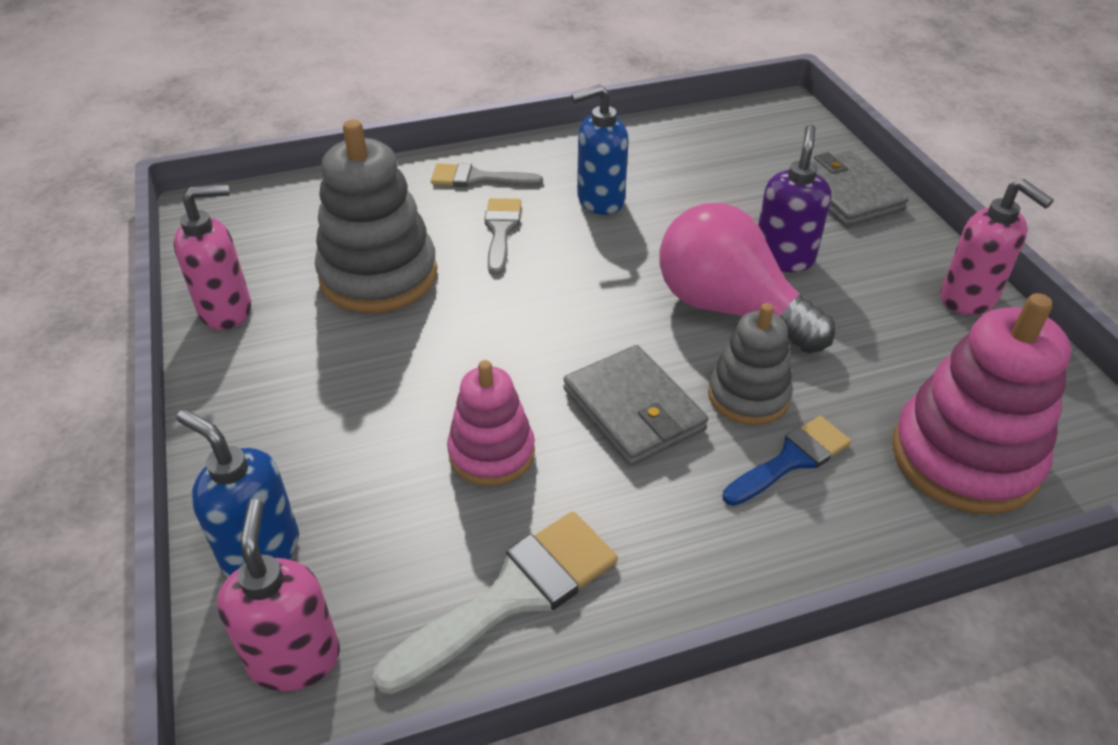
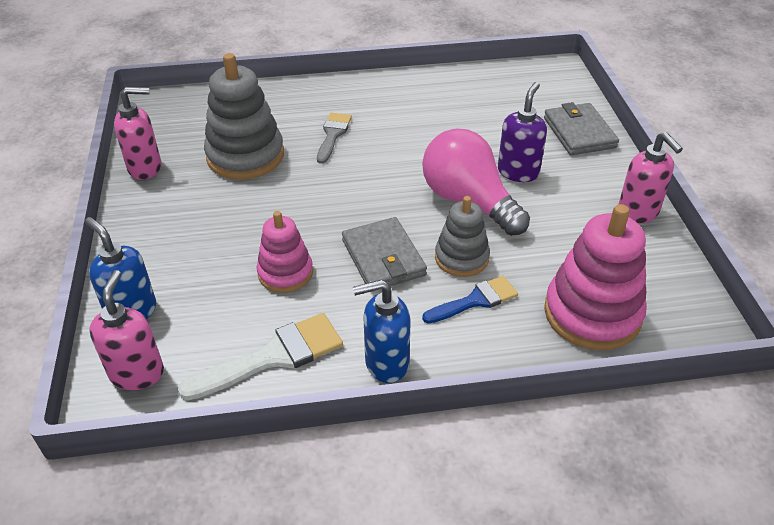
camera: 10 degrees right, 0 degrees up
grey brush [431,163,543,187] -> none
blue soap dispenser [571,84,629,215] -> blue soap dispenser moved to [353,280,411,383]

